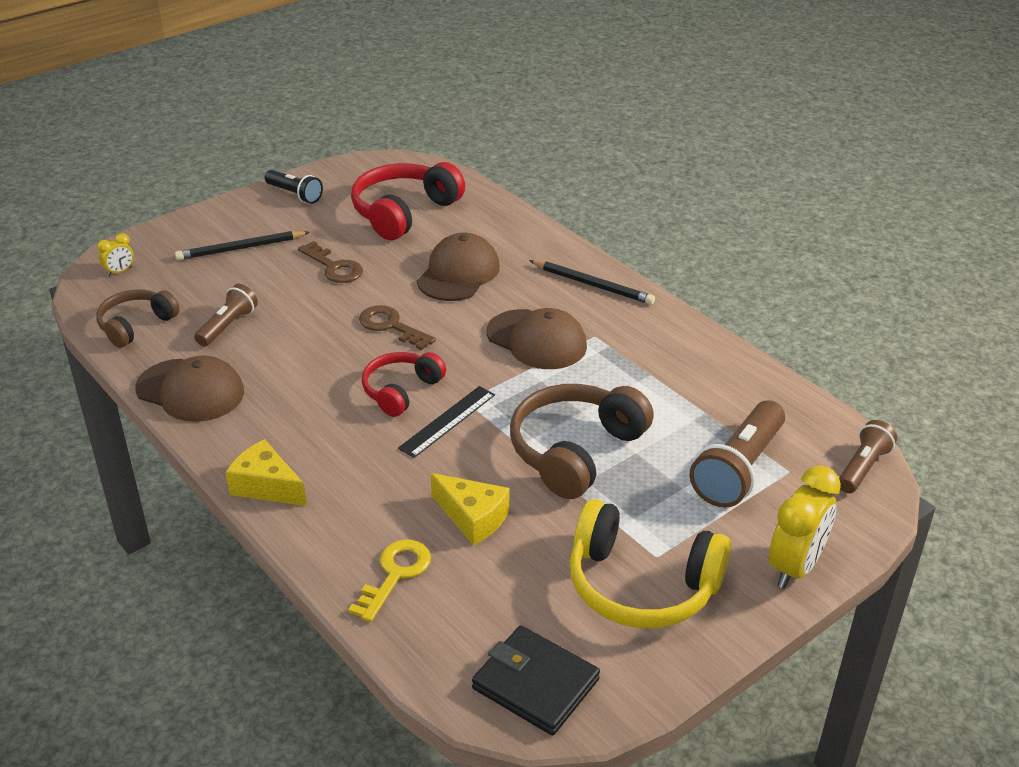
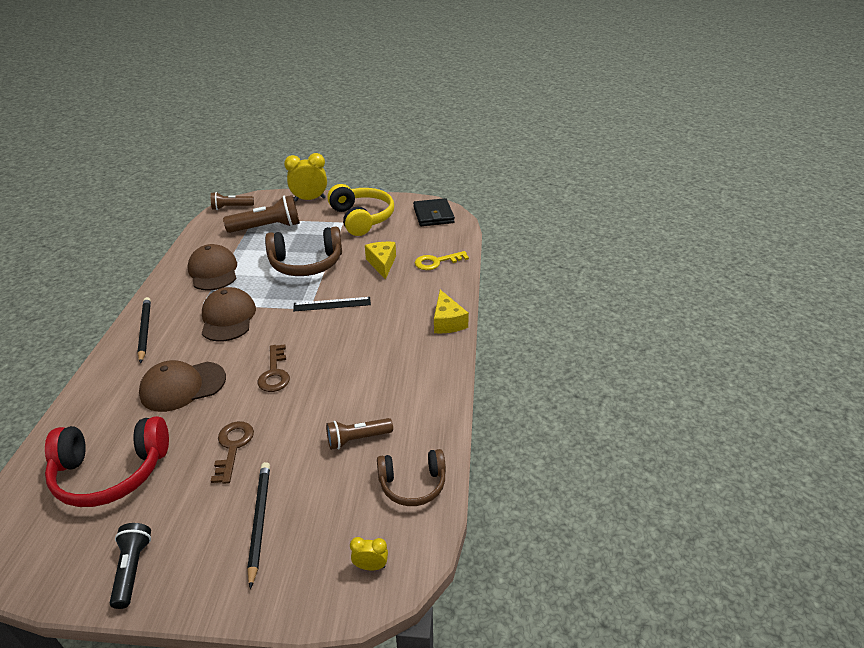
camera: 135 degrees left, 0 degrees up
brown cap [135,356,244,422] -> brown cap moved to [188,244,237,290]
black pencil [175,231,309,261] -> black pencil turned 120 degrees counterclockwise [247,462,270,589]
red headphones [362,352,446,417] -> none

